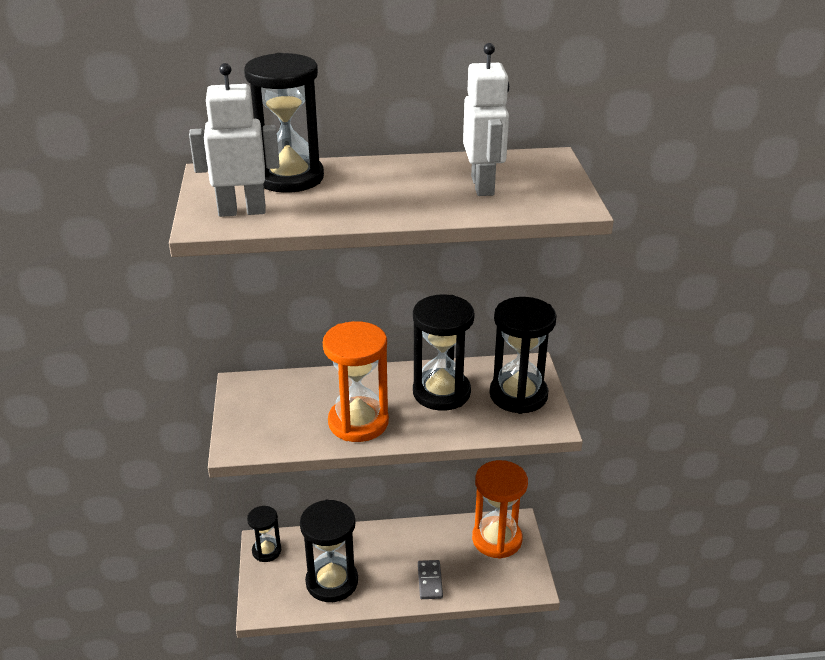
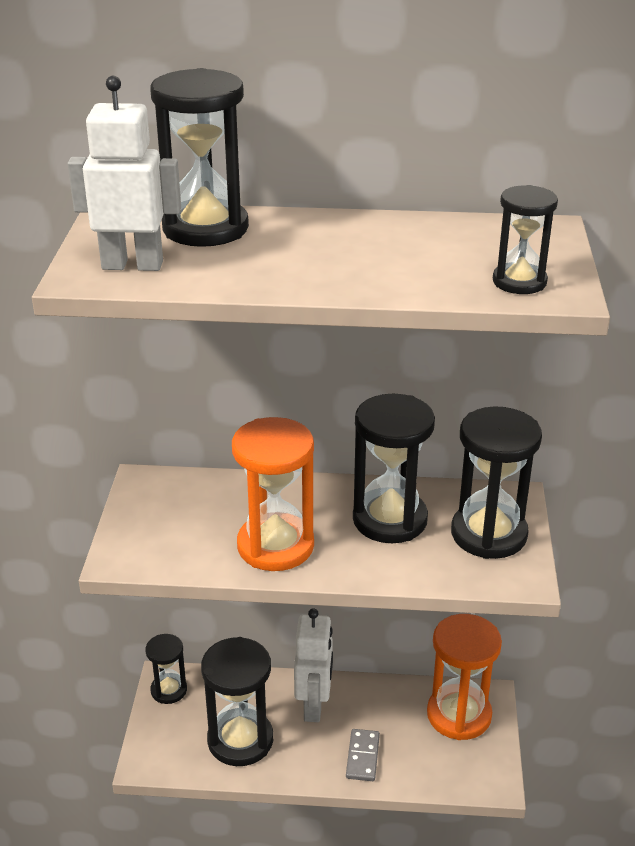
camera: 10 degrees right, 0 degrees up
white robot [463,43,509,196] -> white robot moved to [294,608,333,722]
none -> black hourglass [493,185,558,294]

